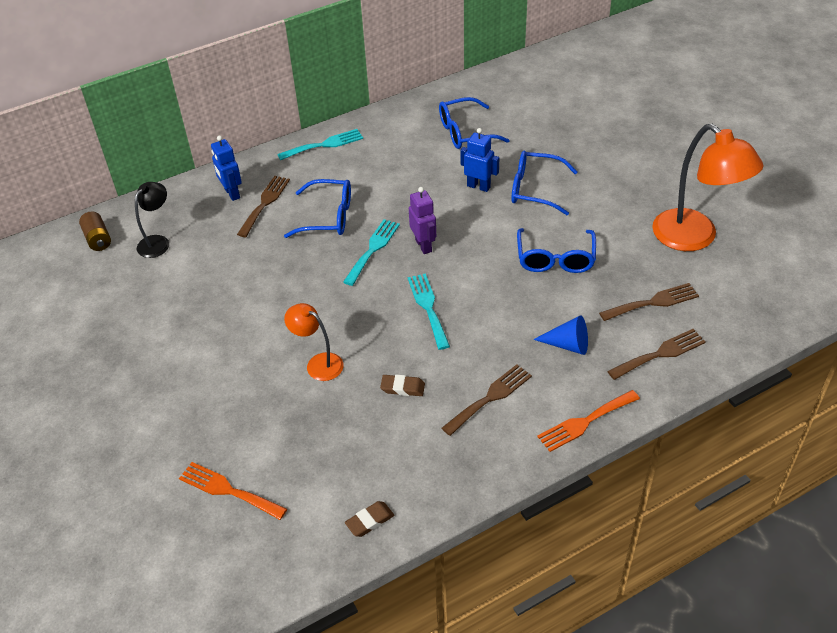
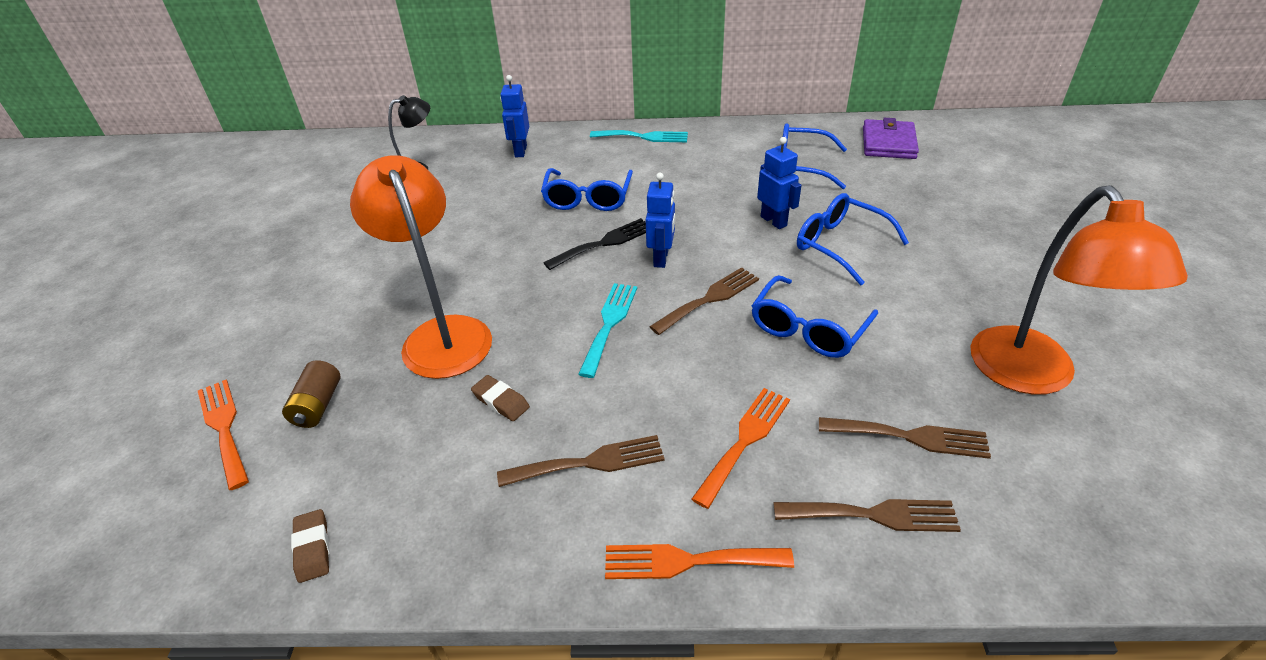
camera: 30 degrees right, 5 degrees down
brown battery [79,211,111,251] -> brown battery moved to [282,360,341,428]
brown fork [237,176,290,237] -> brown fork moved to [649,267,759,335]
blue glasses [284,179,351,238] -> blue glasses turned 60 degrees clockwise [541,168,633,211]
orange lamp [284,303,344,381] -> orange lamp [350,155,492,379], size x1.88
turquoise fork [343,219,400,286] -> black fork [543,218,646,270]
brown eraser [345,501,394,537] -> brown eraser turned 75 degrees clockwise [291,509,330,583]
purple robot [409,187,436,254] -> blue robot [646,173,675,268]
blue cone [533,315,588,355] -> orange fork [691,388,790,509]
none -> purple wallet [863,118,919,159]

